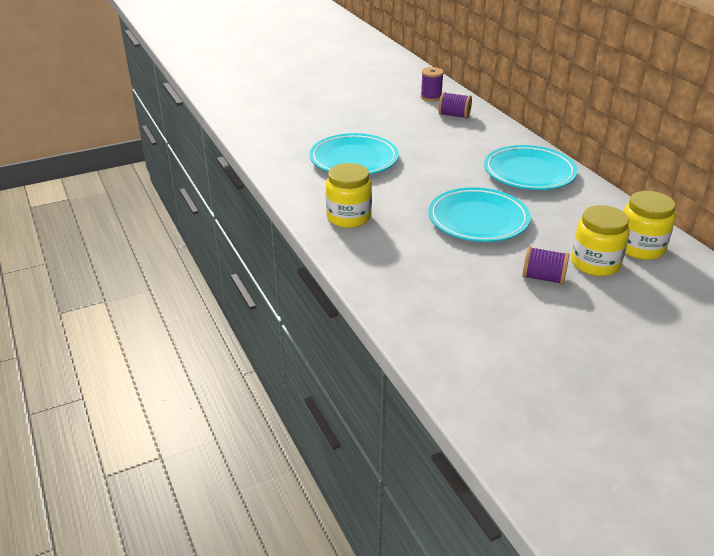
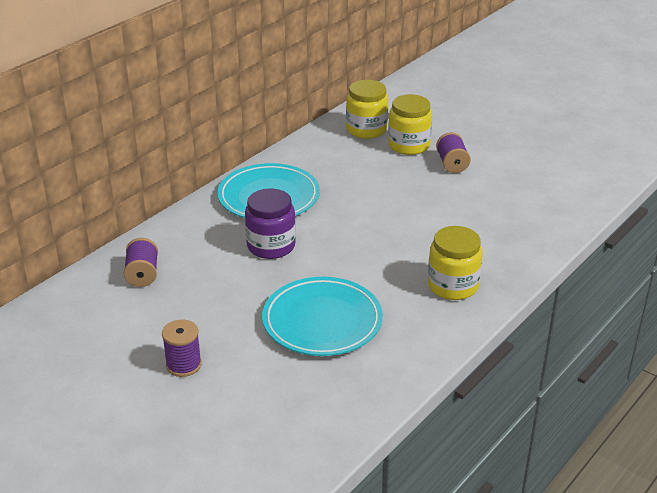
camera: 115 degrees left, 0 degrees up
purple spool [421,67,444,101] -> purple spool moved to [162,320,202,377]
turquoise plate [428,187,531,242] -> none
none -> purple jar [245,189,296,259]

